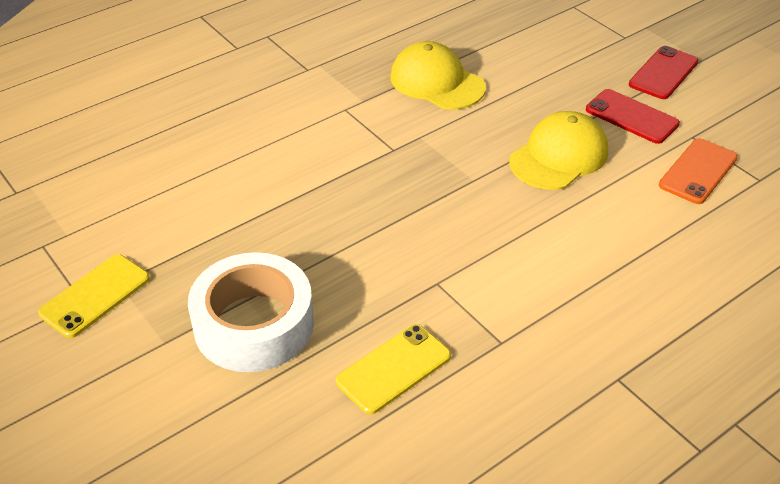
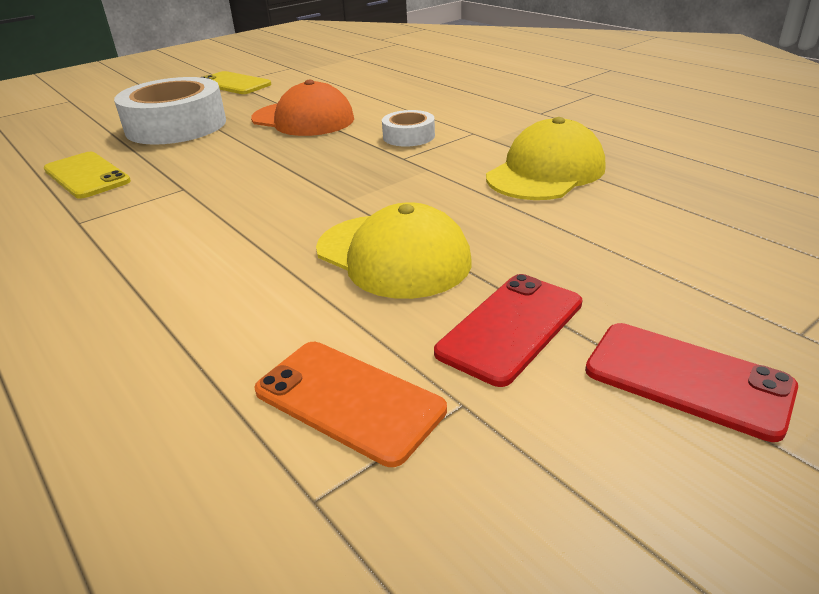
camera: 90 degrees right, 10 degrees down
none -> orange cap [251,80,354,136]
none -> white tape [382,110,435,147]

